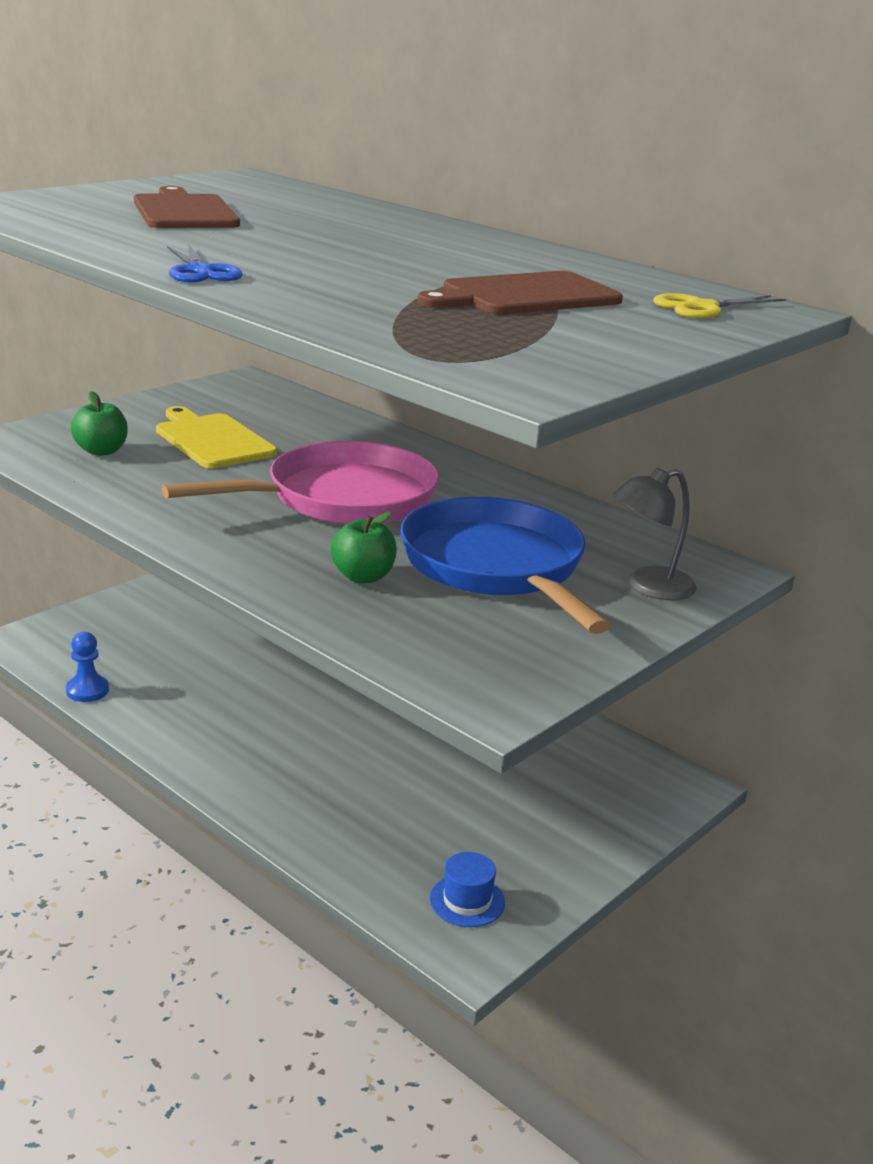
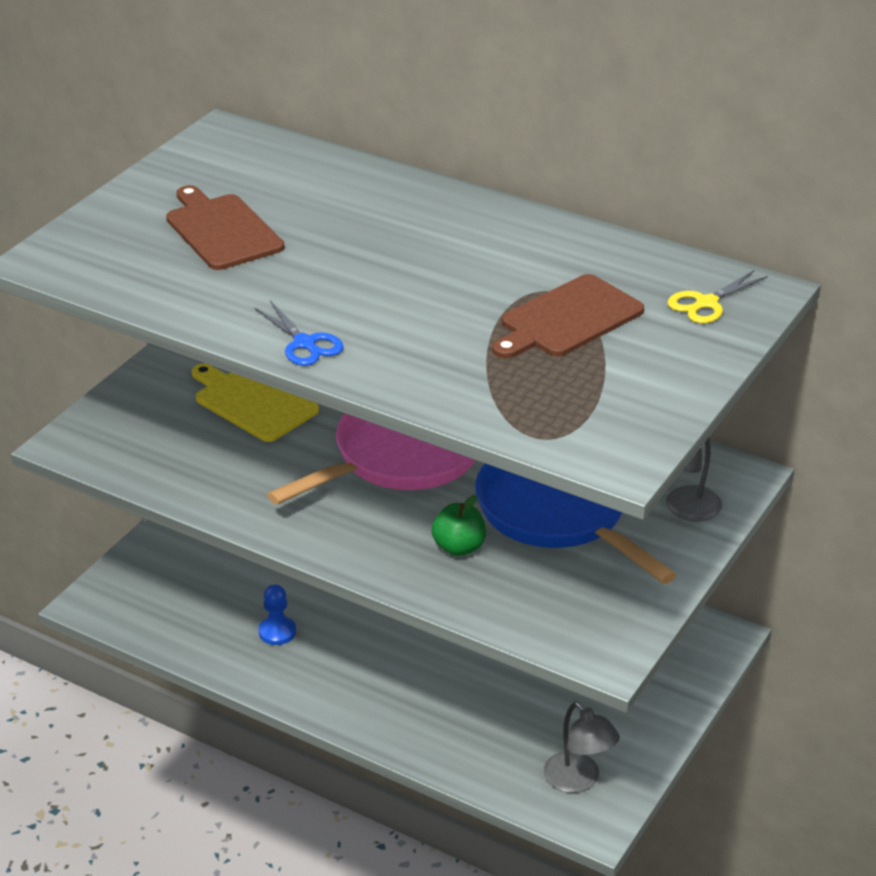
camera: 10 degrees left, 10 degrees up
blue pawn [66,632,109,702] -> blue pawn moved to [258,584,296,645]
green apple [71,391,128,456] -> none
blue hat [430,852,505,927] -> grey lamp [544,701,620,793]

